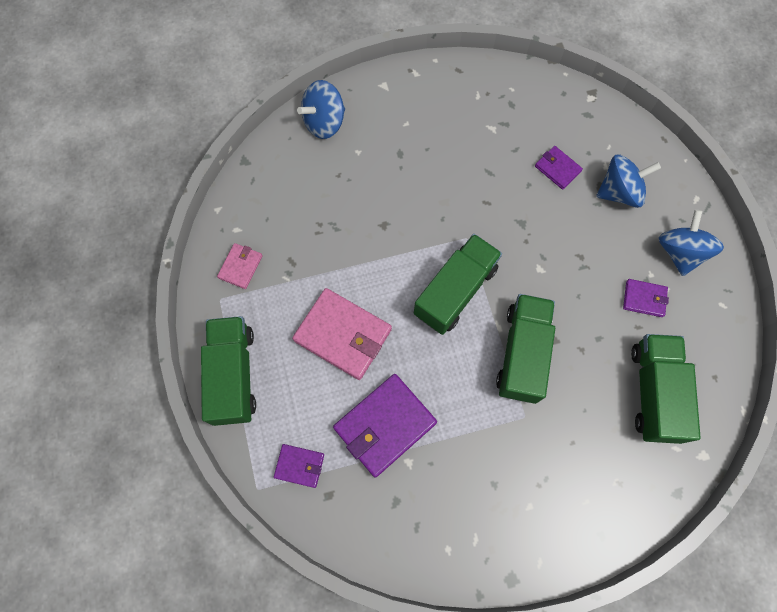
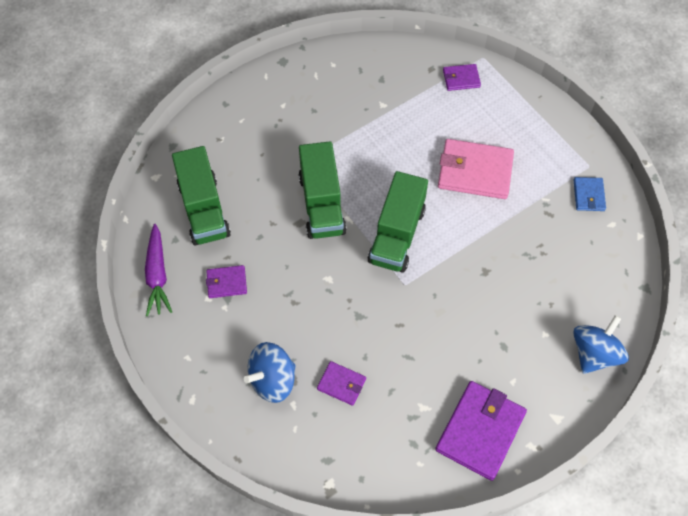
camera: 160 degrees right, 10 degrees down
green truck [201,316,256,426] -> none
pink wallet [217,243,263,289] -> blue wallet [574,177,606,211]
purple wallet [333,374,437,478] -> purple wallet moved to [435,381,527,481]
blue spinning top [659,210,724,276] -> none
none -> purple carrot [145,224,172,316]

